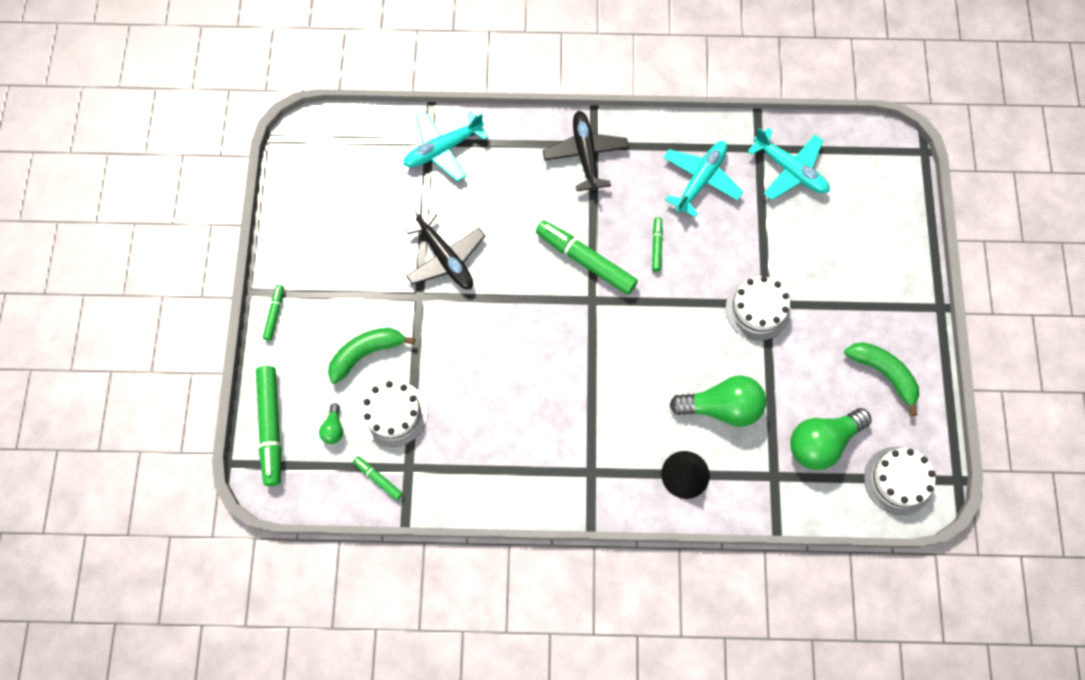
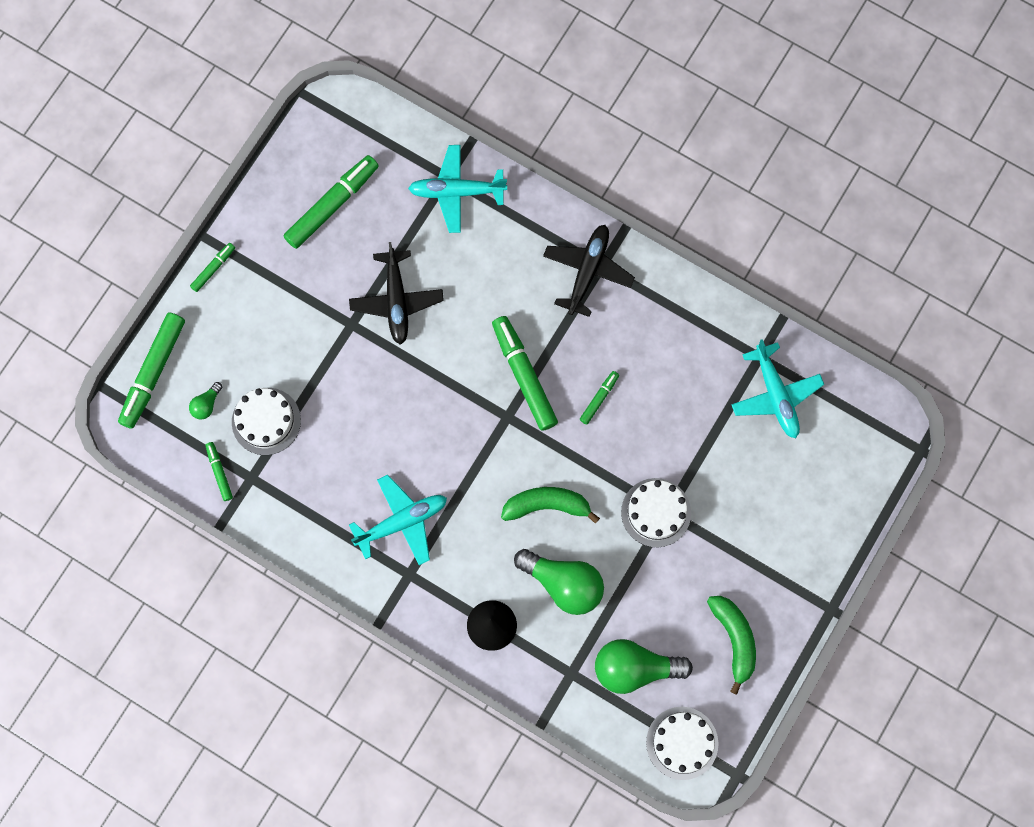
camera: 30 degrees right, 5 degrees up
green banana [328,328,415,384] -> green banana moved to [501,487,600,524]
turquoise plane [663,141,743,217] -> turquoise plane moved to [349,475,447,565]
none -> green marker [283,155,379,249]

